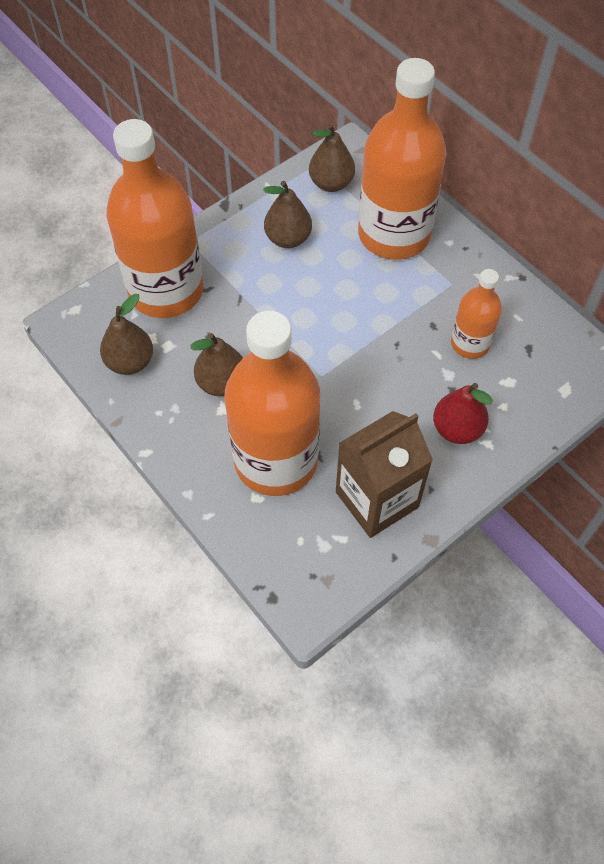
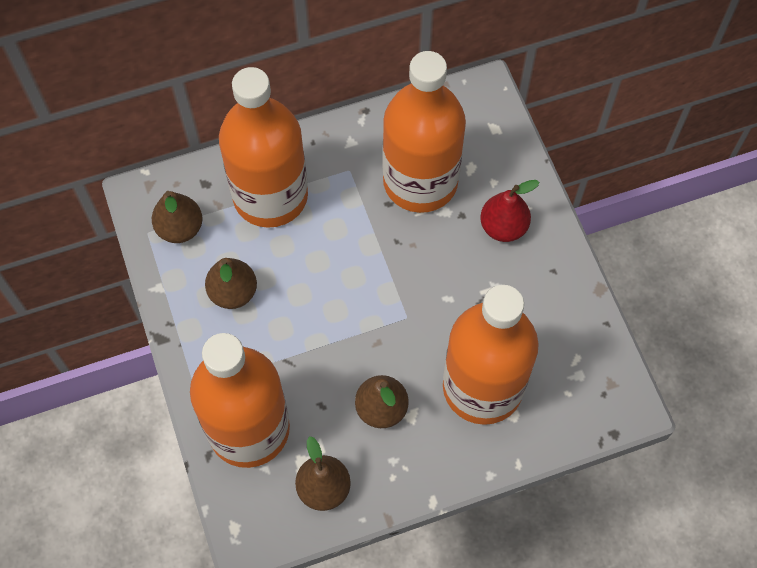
camera: 70 degrees left, 5 degrees up
brown carton [336,411,433,538] -> none
orange bottle [451,269,502,359] -> orange bottle [383,51,466,213], size x1.98

